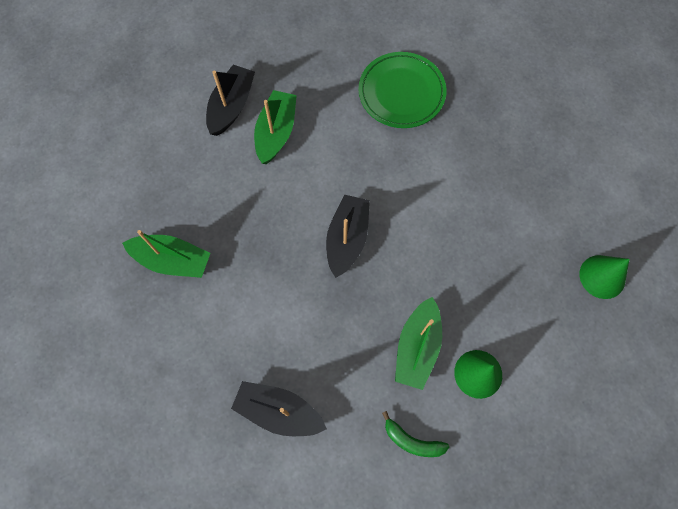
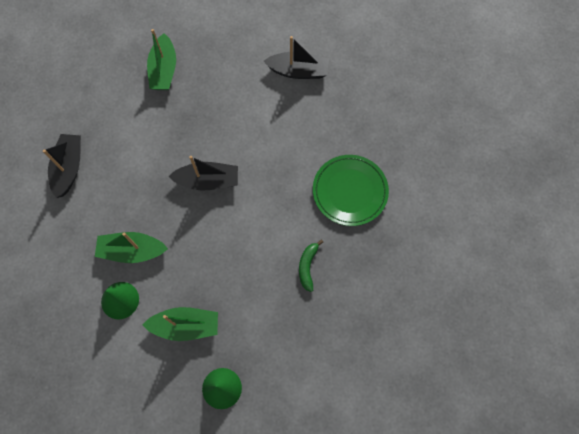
camera: 75 degrees right, 0 degrees up
green boat [254,90,297,164] -> green boat moved to [142,307,218,341]
green banana [382,411,449,457] -> green banana moved to [299,240,323,292]

